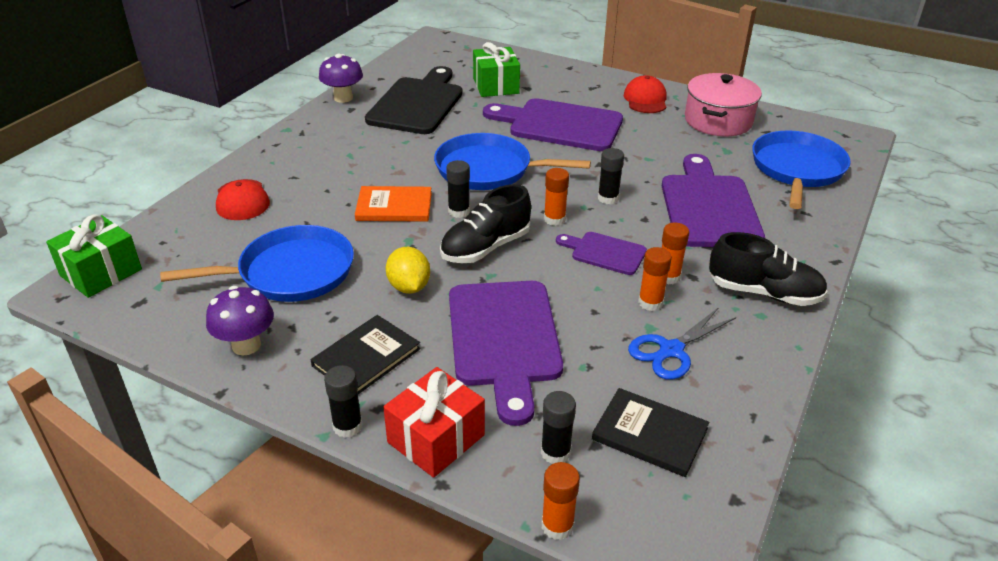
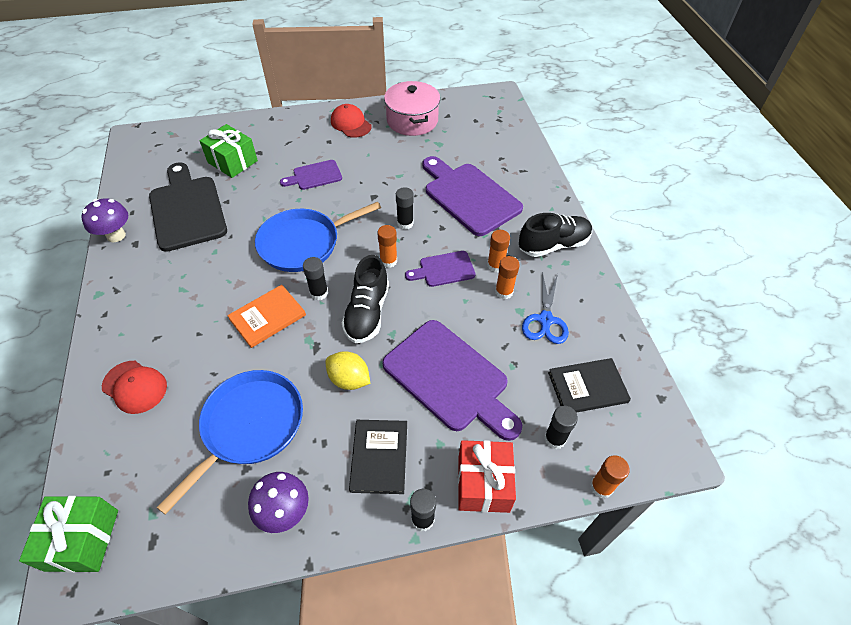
camera: 40 degrees left, 15 degrees up
purple cutting board [483,98,623,151] -> purple cutting board [280,160,342,190], size x0.52
blue pan [752,130,851,209] -> none

